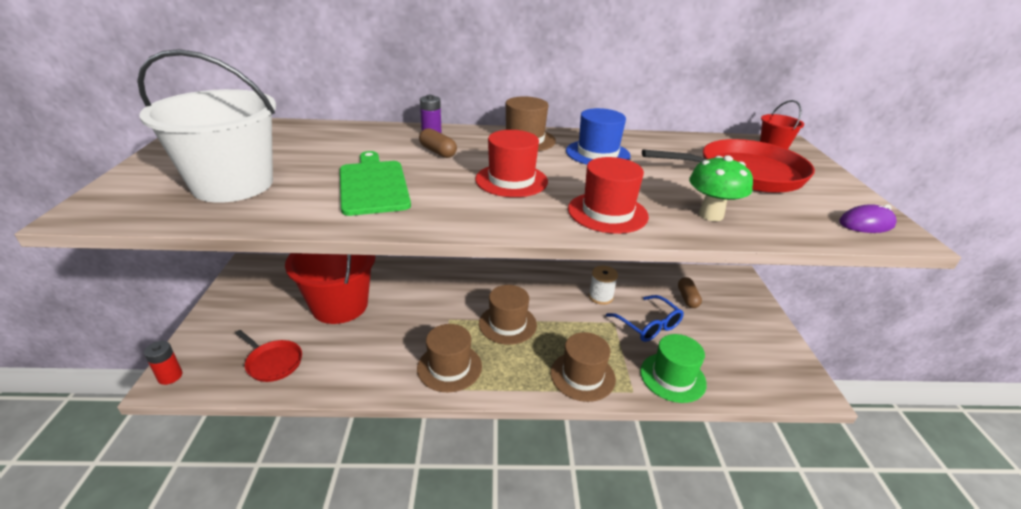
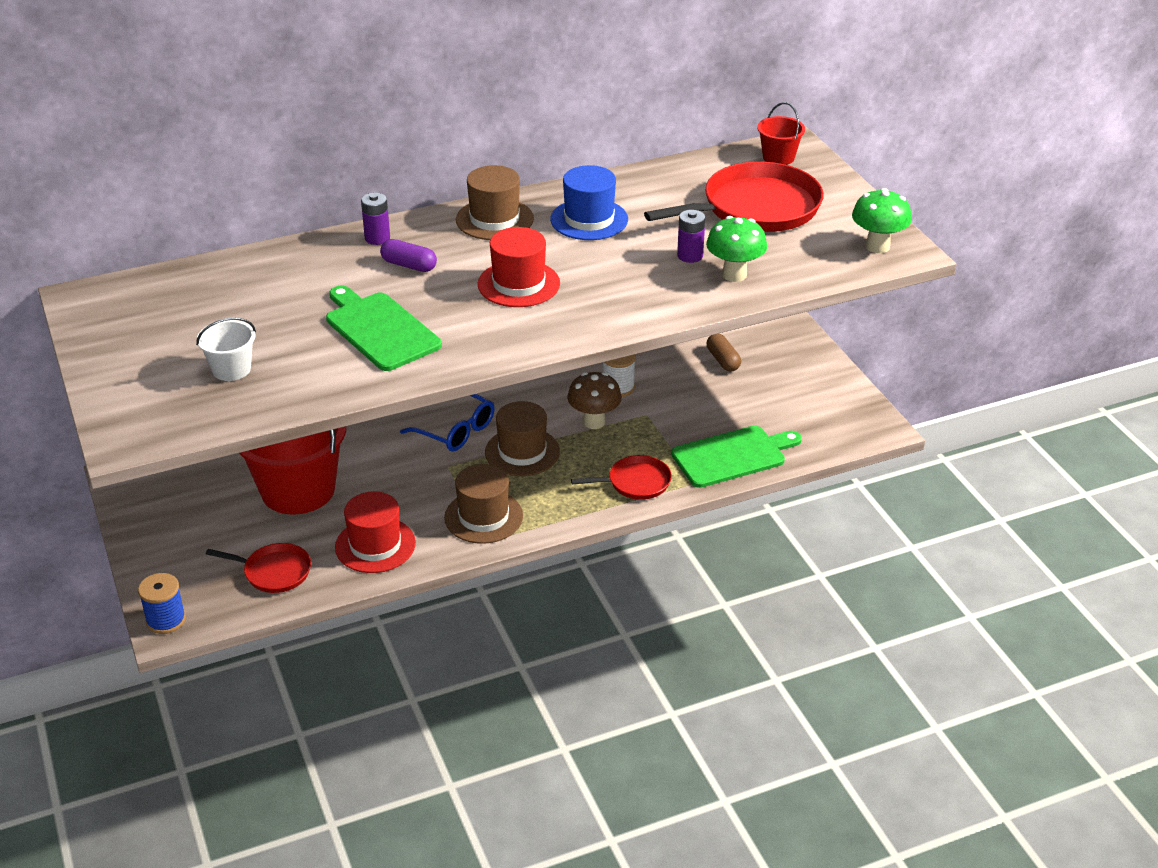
camera: 20 degrees left, 5 degrees up
white bucket [137,49,276,203] -> white bucket [196,317,256,381], size x0.45
red battery [144,341,182,385] -> blue spool [138,573,186,634]
brown capsule [419,128,457,158] -> purple capsule [380,239,437,272]
brown hat [551,332,616,402] -> red pan [571,455,672,500]
red hat [568,157,649,234] -> red hat moved to [335,491,416,573]
blue glasses [606,295,684,342] -> blue glasses moved to [400,394,495,452]
green hat [640,334,707,403] -> green cutting board [671,426,802,488]
purple mouse [839,204,897,233] -> green mushroom [852,188,912,253]
none -> brown mushroom [567,372,622,429]
none -> purple battery [677,210,705,263]

